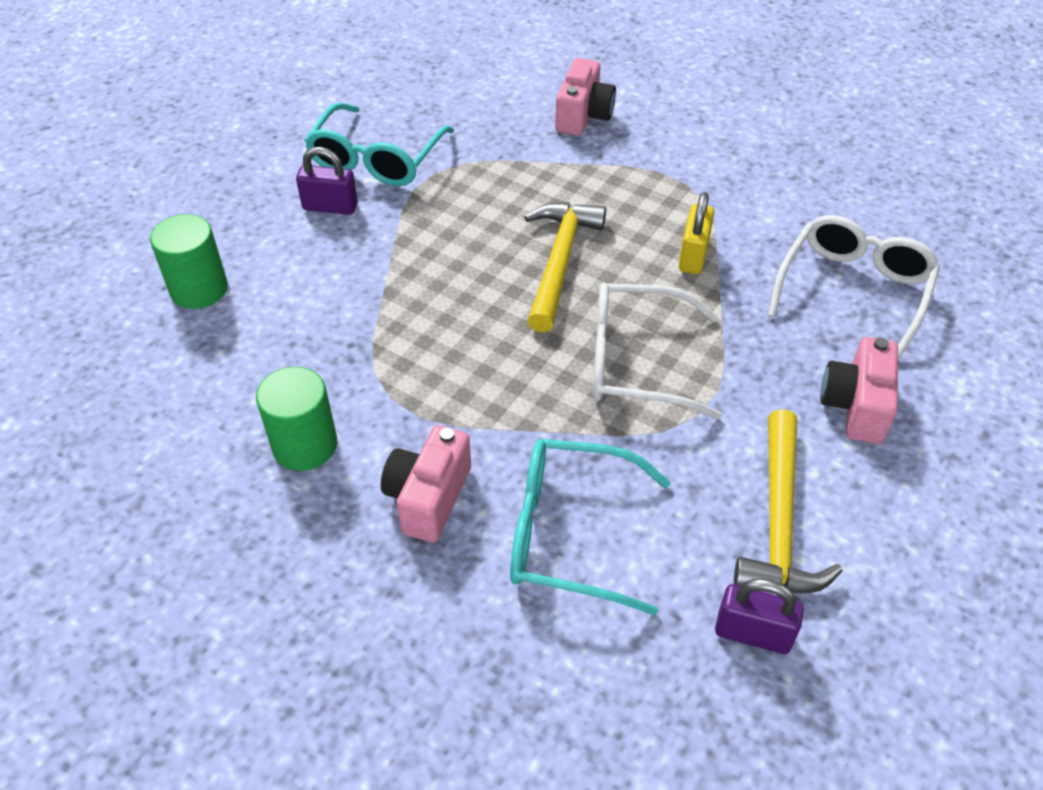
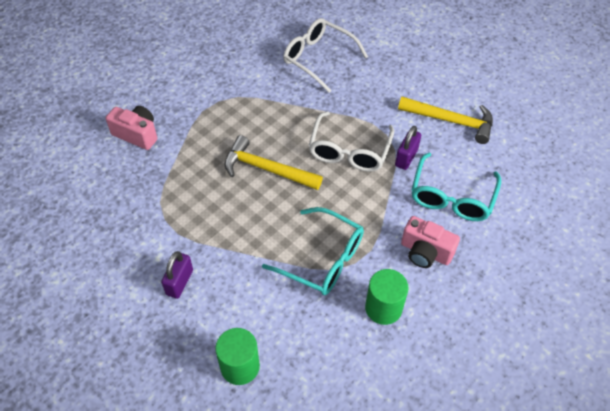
camera: 80 degrees left, 5 degrees up
turquoise glasses [304,103,454,186] -> turquoise glasses moved to [262,207,364,295]
yellow padlock [679,192,714,274] -> none
purple padlock [715,578,804,654] -> purple padlock moved to [395,126,421,170]
pink camera [820,337,898,444] -> none

